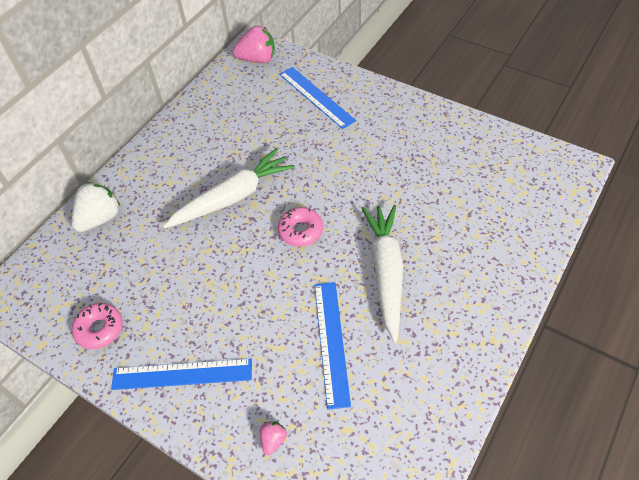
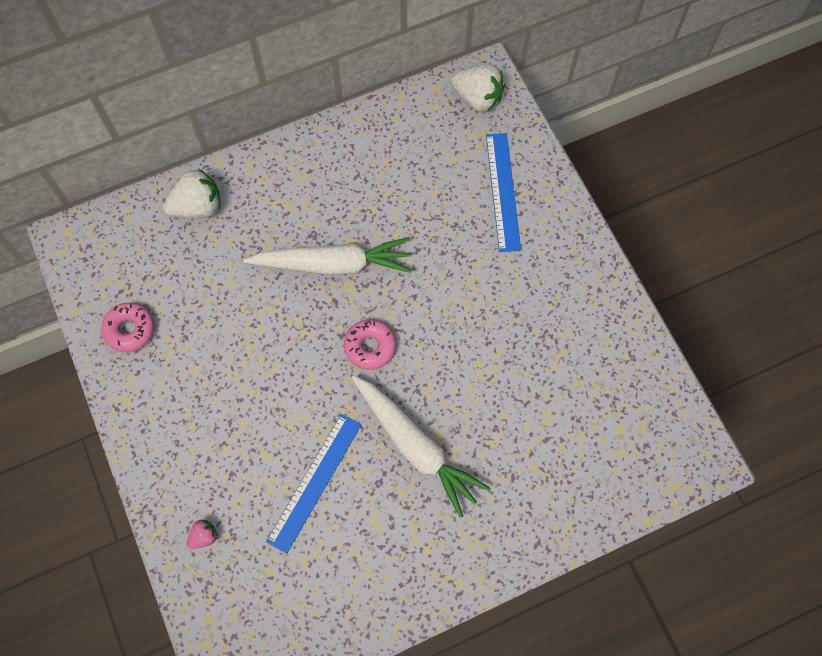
camera: 30 degrees right, 15 degrees up
blue ruler [111,358,252,390] -> none
pink strawberry [233,26,275,63] -> white strawberry [451,64,505,112]
white carrot [361,204,403,342] -> white carrot turned 105 degrees clockwise [352,376,491,518]

